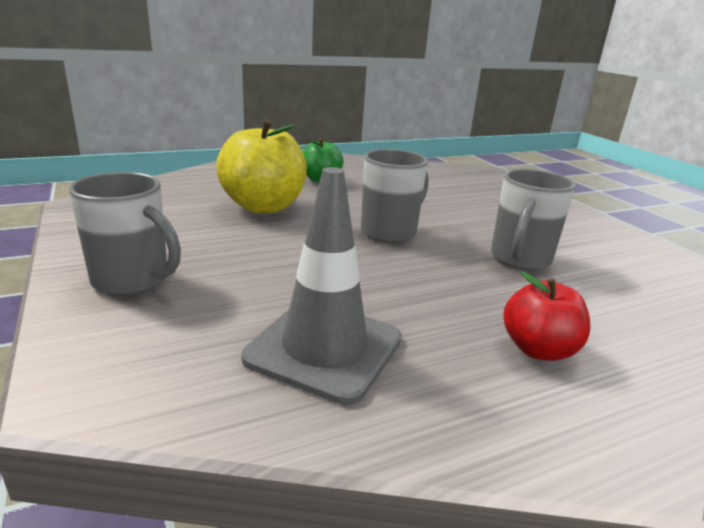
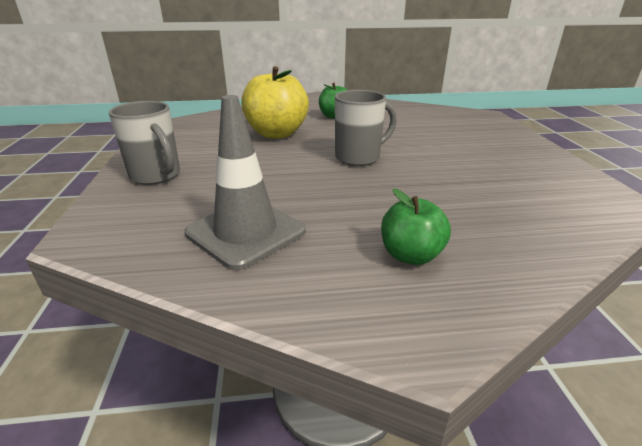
camera: 20 degrees right, 5 degrees up
grey mug [491,169,576,270] -> none
red apple [503,272,590,361] -> green apple [381,188,451,265]

